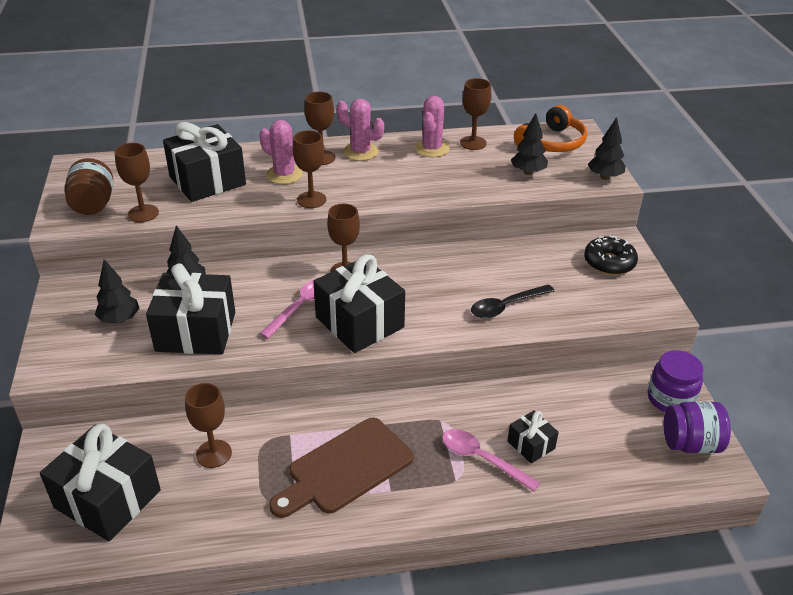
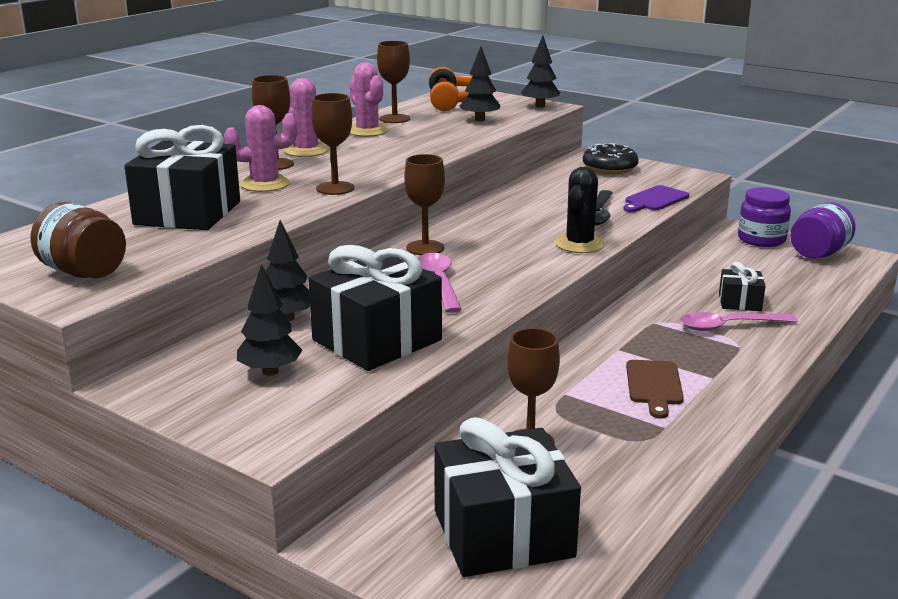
camera: 45 degrees left, 15 degrees down
brown goblet [115,143,159,222] -> none
brown cutting board [270,418,414,518] -> brown cutting board [626,360,684,418], size x0.58
black gift [313,254,405,353] -> none
none -> black cactus [555,167,605,253]
none -> purple cutting board [623,185,689,212]

